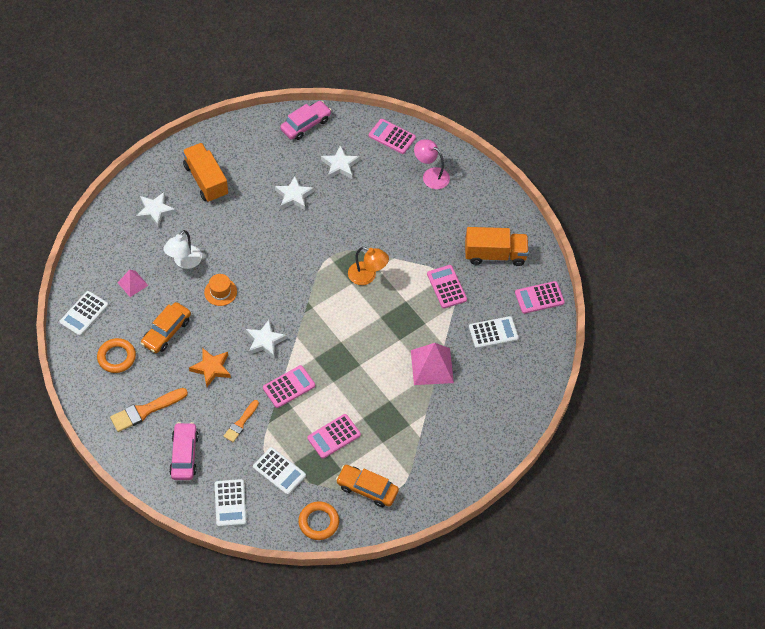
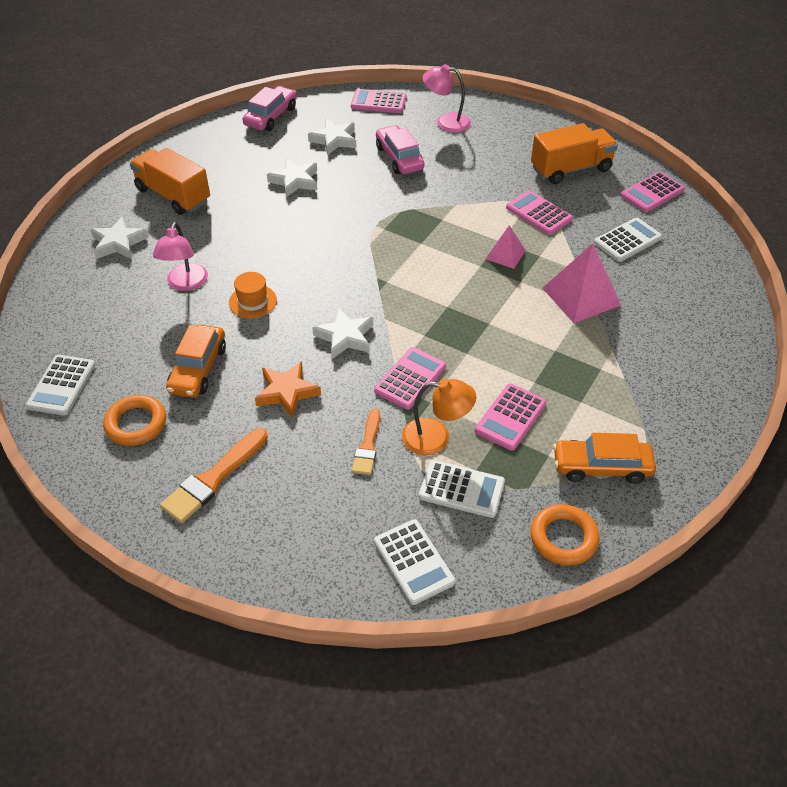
camera: 20 degrees left, 10 degrees down
pink pyramid [117,270,148,297] -> pink pyramid moved to [486,225,526,269]
white lamp [163,230,202,269] -> pink lamp [153,222,208,291]
pink car [169,422,199,480] -> pink car moved to [376,125,425,174]
orange lamp [348,247,389,285] -> orange lamp moved to [402,379,476,455]

